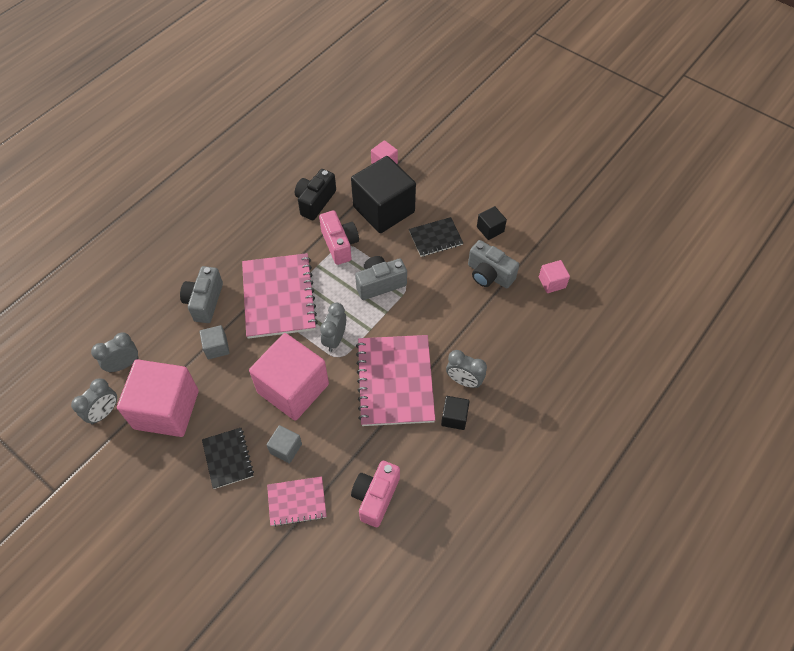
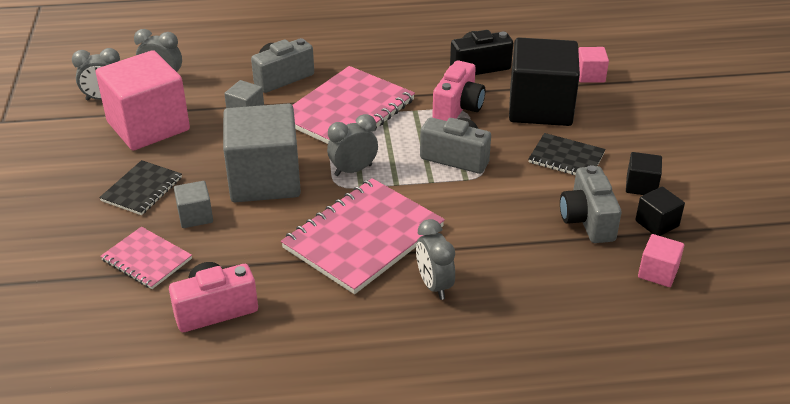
camera: 45 degrees right, 20 degrees down
pink cube [249,333,329,421] -> grey cube [223,104,301,202]
black cube [441,396,470,430] -> black cube moved to [635,187,685,236]

